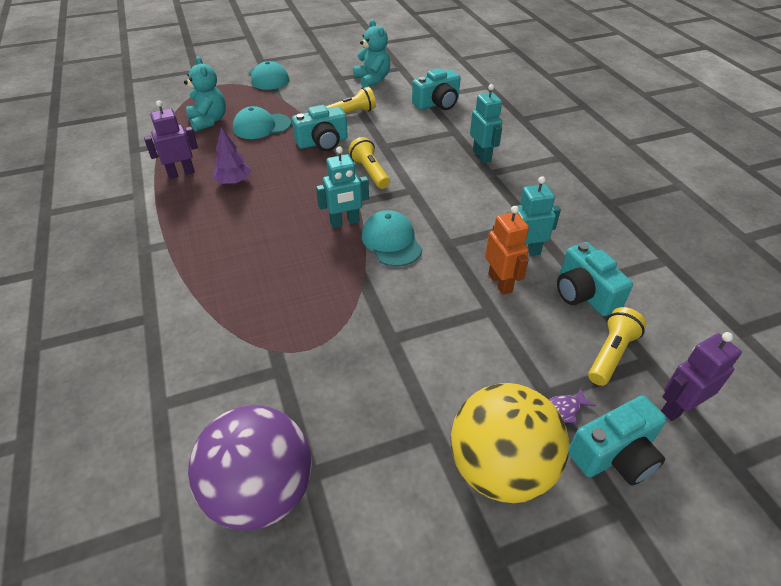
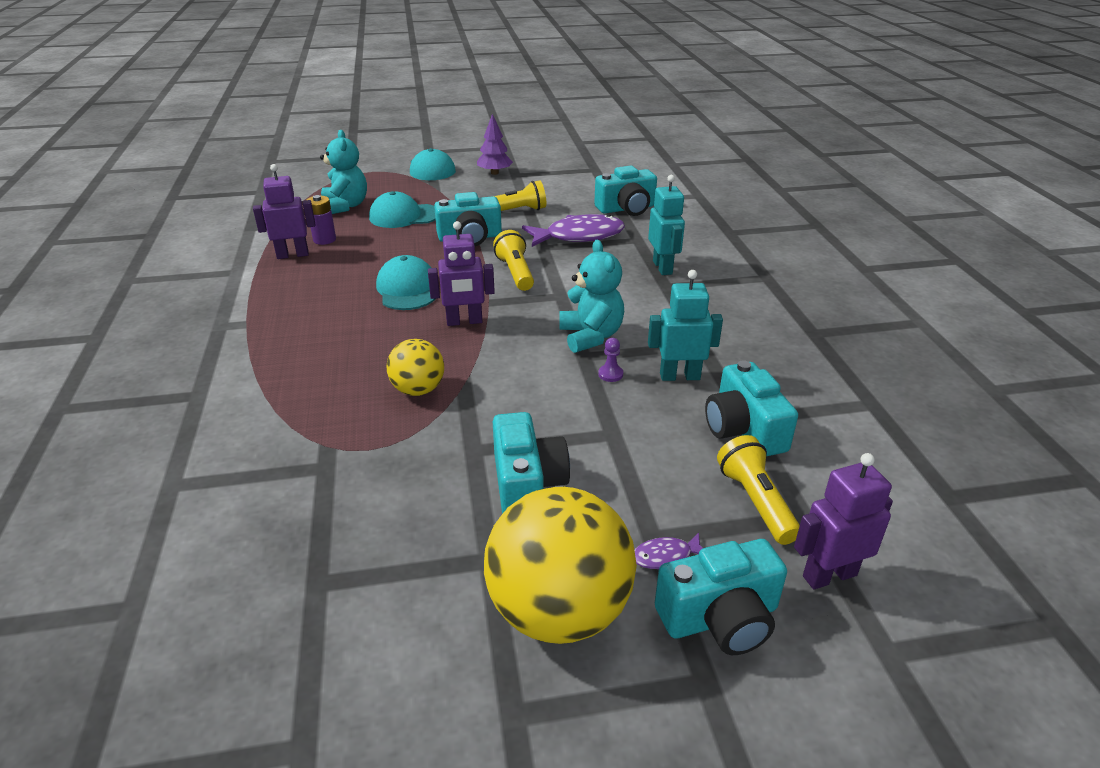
camera: 10 degrees right, 10 degrees down
purple ball [188,405,312,531] -> none
purple tree [213,127,251,185] -> purple tree moved to [477,114,513,175]
turquoise robot [316,147,369,228] -> purple robot [428,221,495,326]
turquoise teddy bear [353,19,390,88] -> turquoise teddy bear moved to [559,240,624,353]
turquoise cap [362,210,422,266] -> turquoise cap moved to [376,255,435,310]
orange robot [485,206,529,295] -> none
yellow flashlight [588,307,646,386] -> yellow flashlight turned 60 degrees counterclockwise [717,435,800,545]
none -> purple battery [306,195,336,245]
none -> yellow ball [387,339,444,396]
none -> turquoise camera [493,412,570,514]
none -> purple fish [522,214,625,247]
none -> purple pawn [598,338,623,382]

